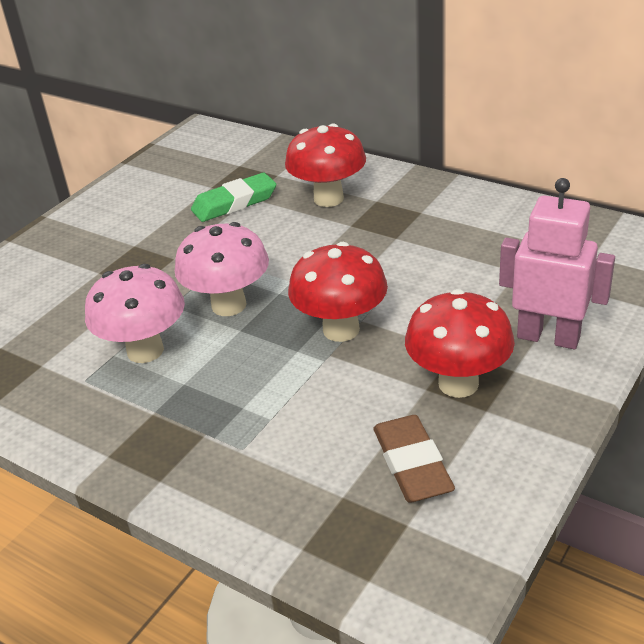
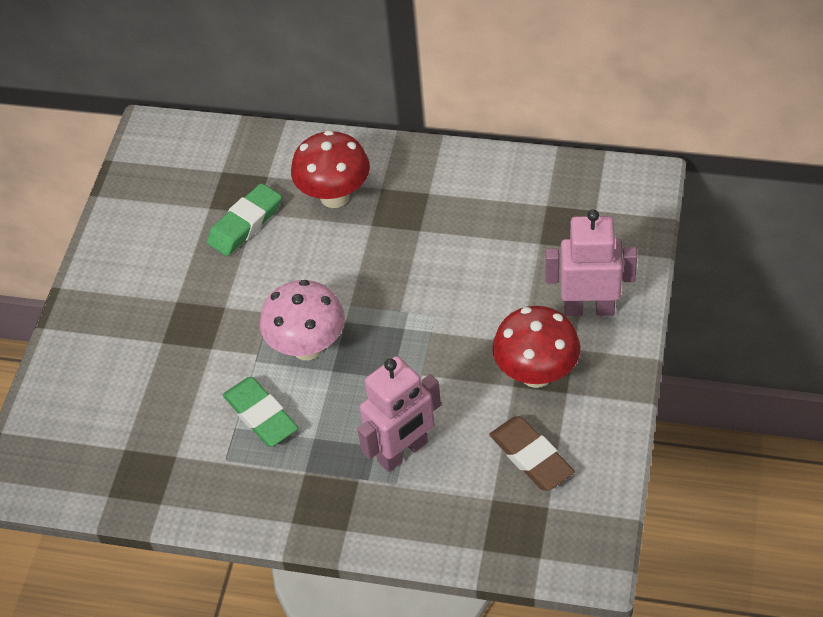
camera: 20 degrees left, 15 degrees up
pink mushroom [85,264,185,363] -> green eraser [223,377,298,447]
red mushroom [288,242,388,342] -> none
none -> pink robot [358,356,441,472]

